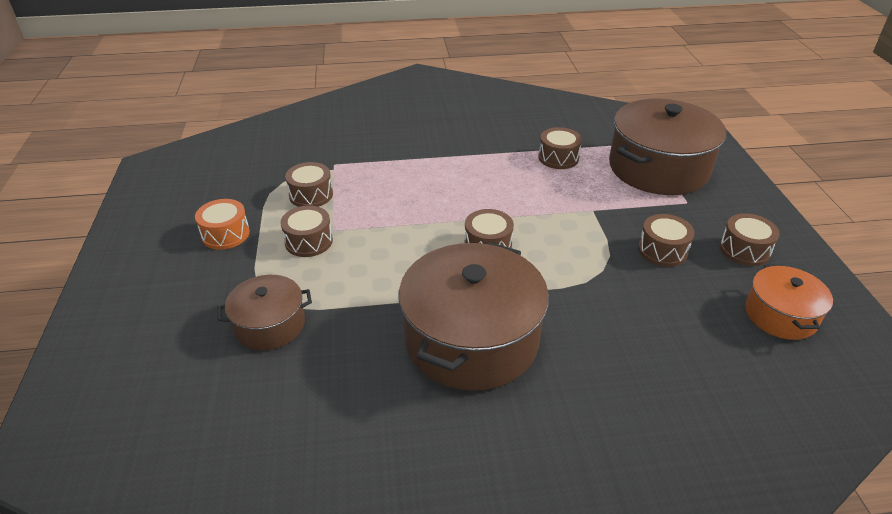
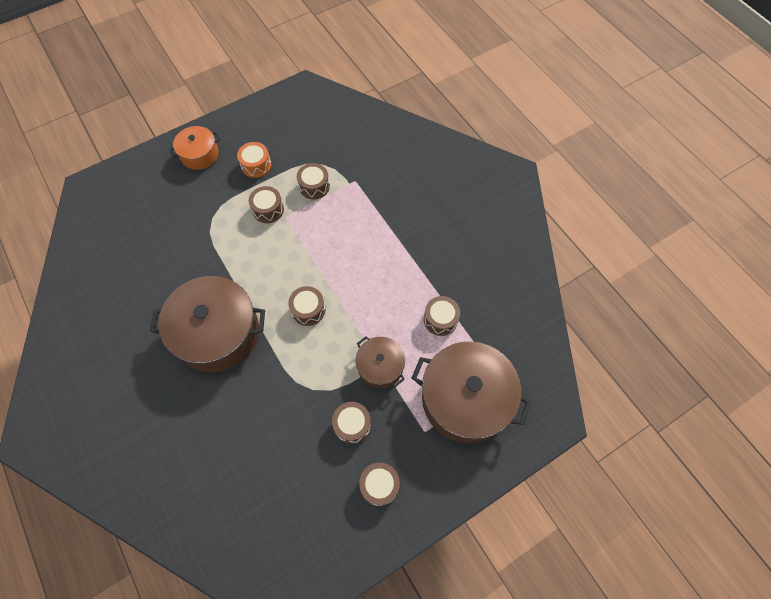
camera: 65 degrees right, 25 degrees up
brown pot [218,275,312,350] -> brown pot moved to [356,336,405,389]
orange pot [745,265,833,340] -> orange pot moved to [169,126,220,170]

